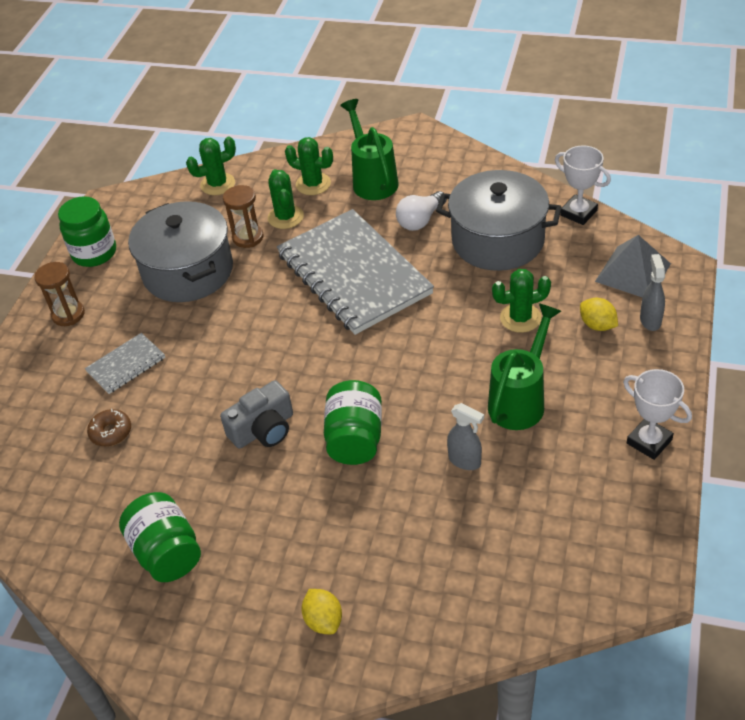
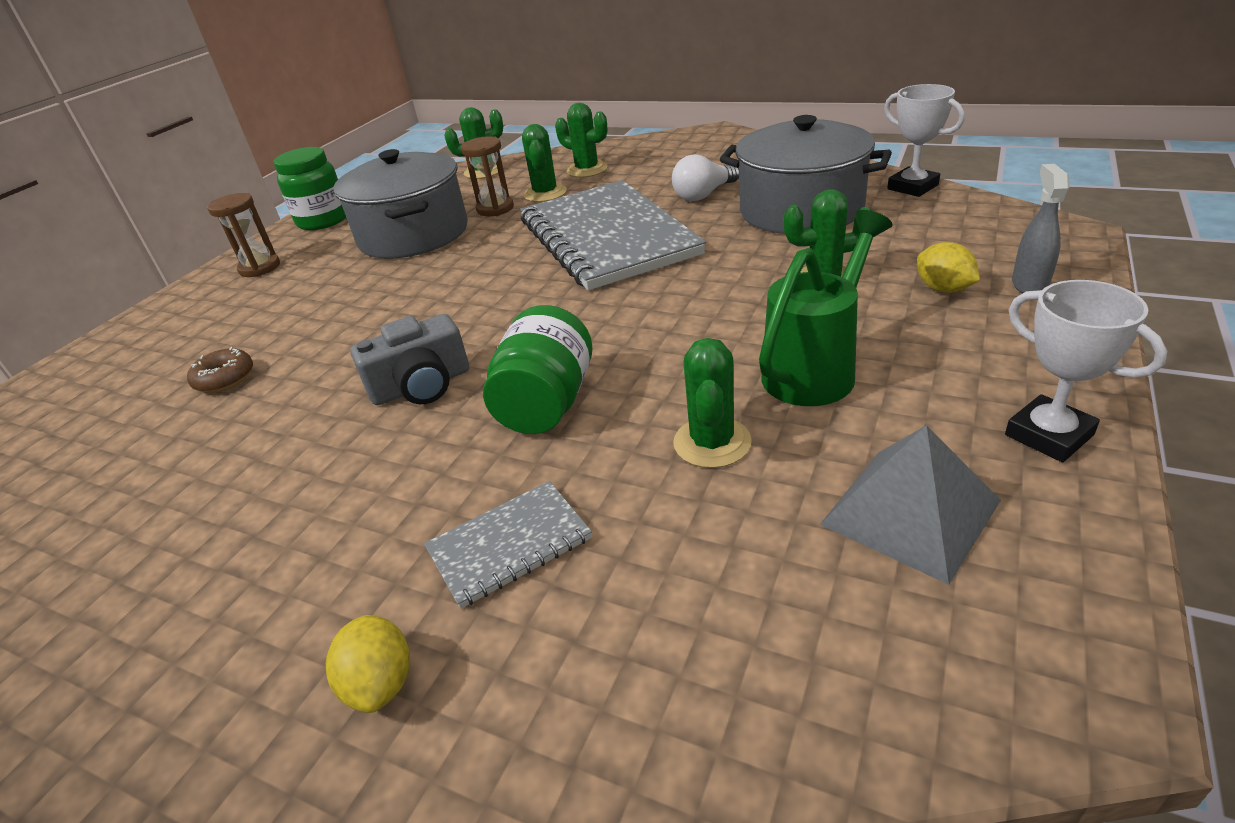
camera: 10 degrees right, 10 degrees down
grey notebook [85,333,165,394] -> grey notebook moved to [424,481,592,609]
green jar [119,492,201,582] -> none
green watering can [340,99,399,200] -> none
grey spray bottle [447,403,484,470] -> green cactus [673,338,752,468]
grey pyramid [595,235,671,298] -> grey pyramid moved to [820,425,1001,585]

